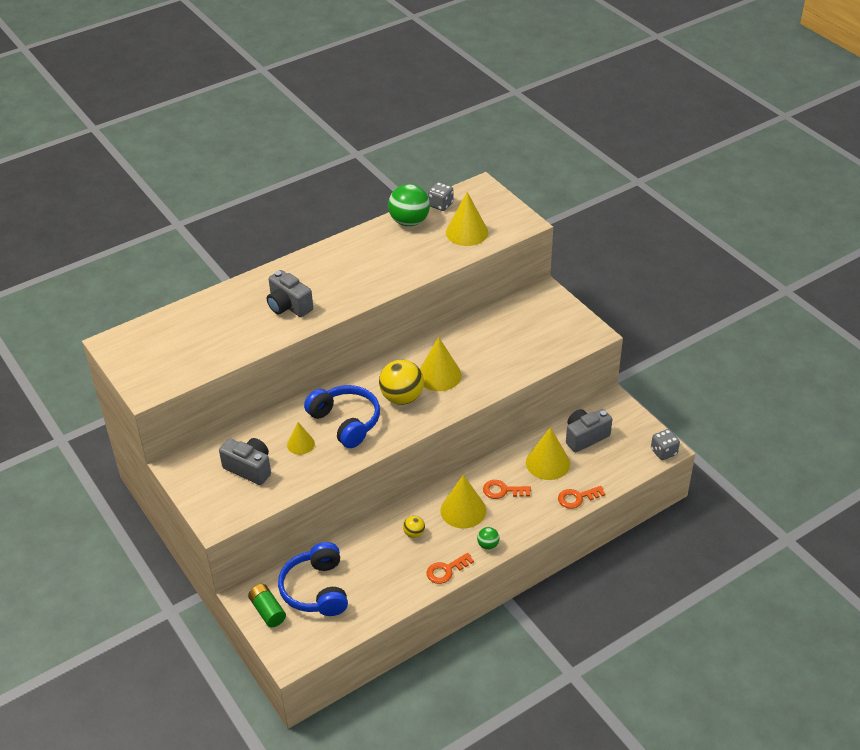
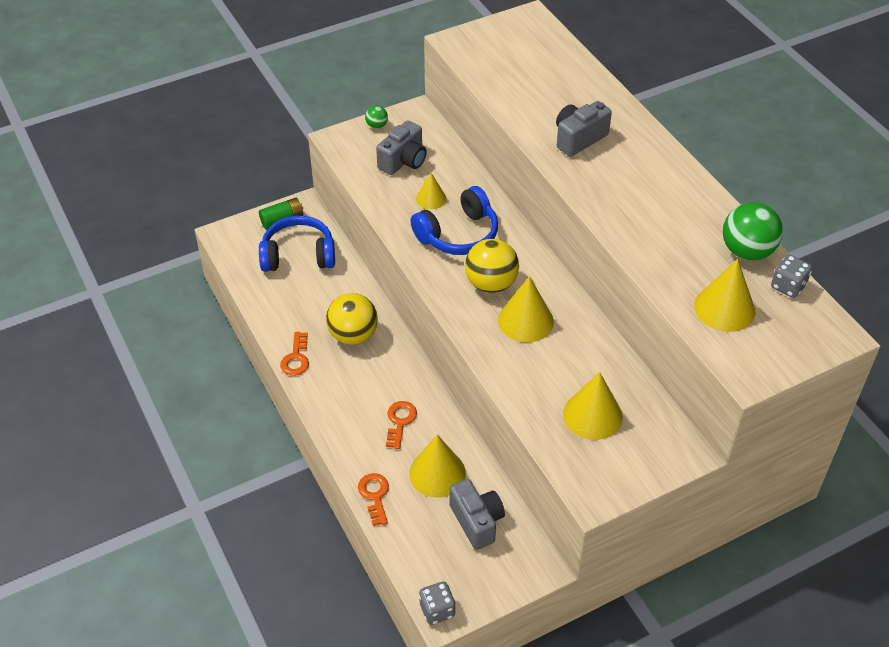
camera: 95 degrees right, 5 degrees up
yellow ball [403,516,425,538] -> yellow ball [326,293,378,345], size x2.08
orange key [426,553,474,584] -> orange key turned 150 degrees counterclockwise [280,332,309,376]
yellow cone [440,475,486,529] -> yellow cone moved to [563,372,623,440]
green ball [477,527,500,550] -> green ball moved to [365,105,388,129]

